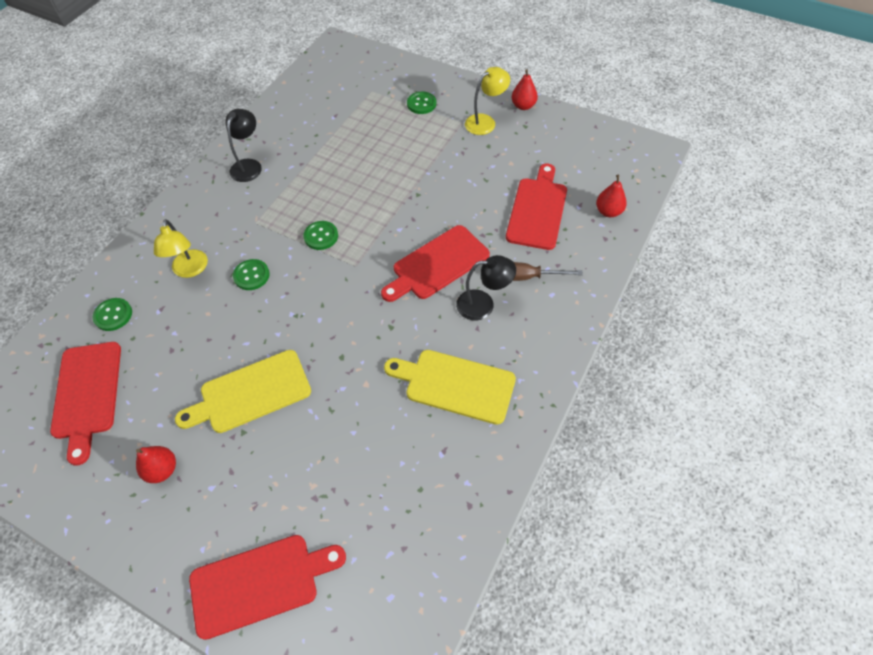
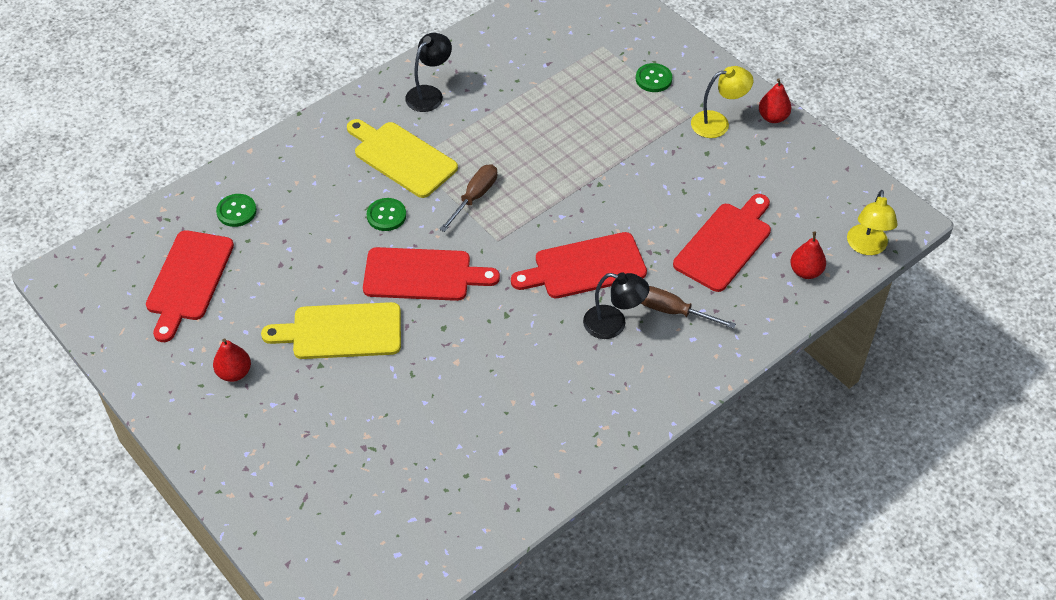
camera: 20 degrees right, 5 degrees down
yellow lamp [154,219,208,278] -> yellow lamp moved to [847,190,898,255]
red cutting board [189,535,346,640] -> red cutting board moved to [363,247,500,301]
green button [303,221,338,250] -> brown screwdriver [439,165,498,232]
yellow cutting board [384,350,516,425] -> yellow cutting board moved to [347,119,458,198]

